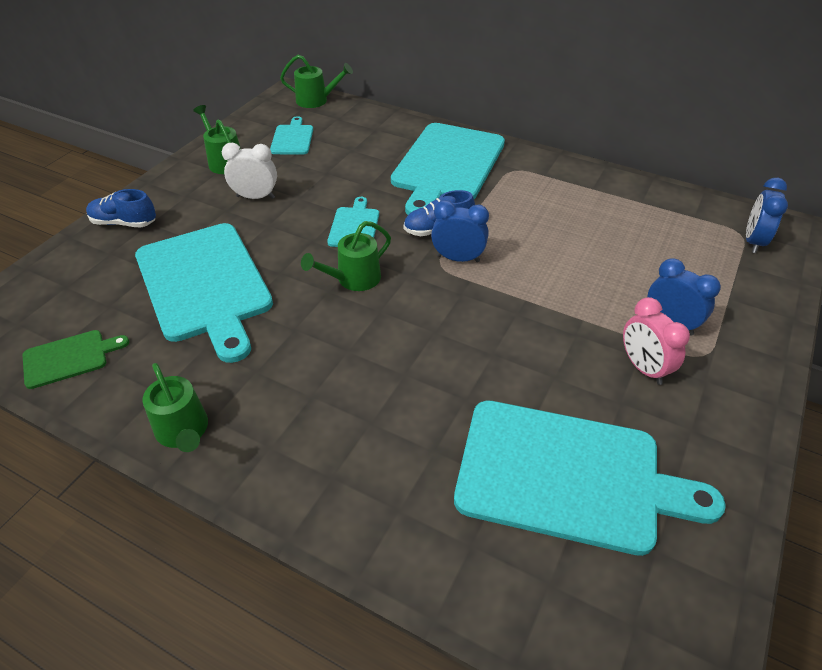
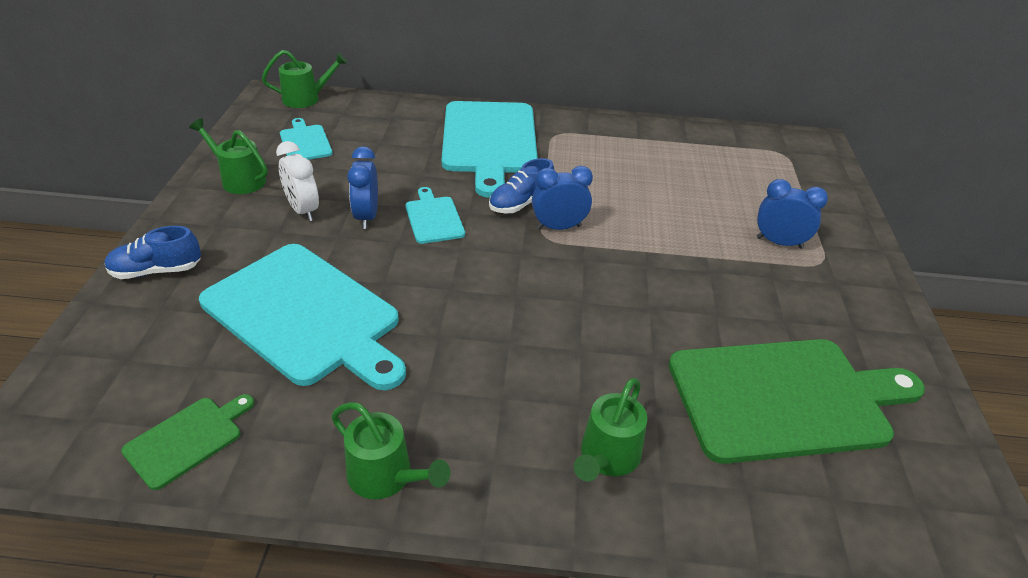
camera: 25 degrees left, 5 degrees down
white clock [222,143,277,199] -> white clock turned 105 degrees counterclockwise [276,141,319,221]
green watering can [301,221,391,291] -> green watering can moved to [574,378,647,482]
turquoise cutting board [454,401,726,556] -> green cutting board [669,339,925,464]
pink clock [623,297,690,385] -> none
blue clock [746,178,788,253] -> blue clock moved to [347,146,378,229]

